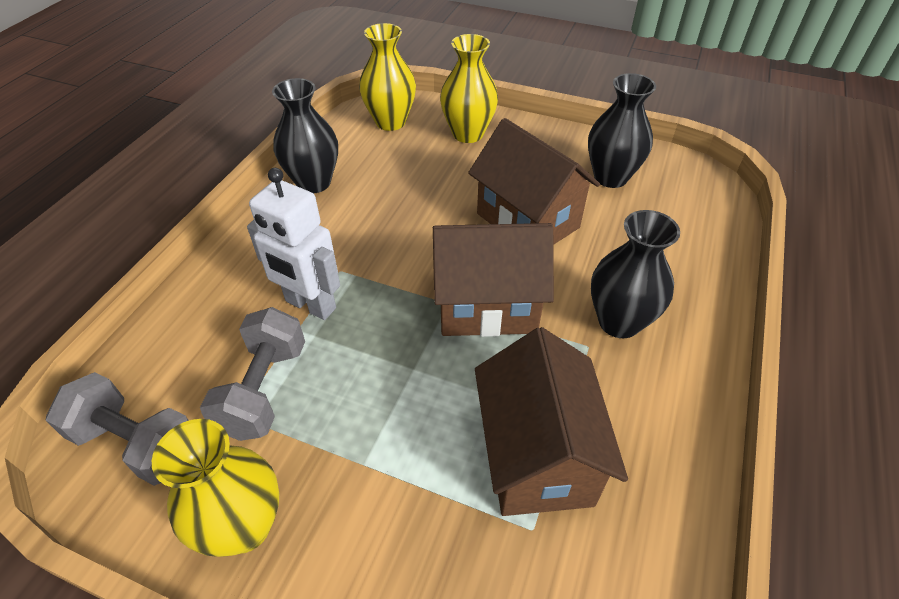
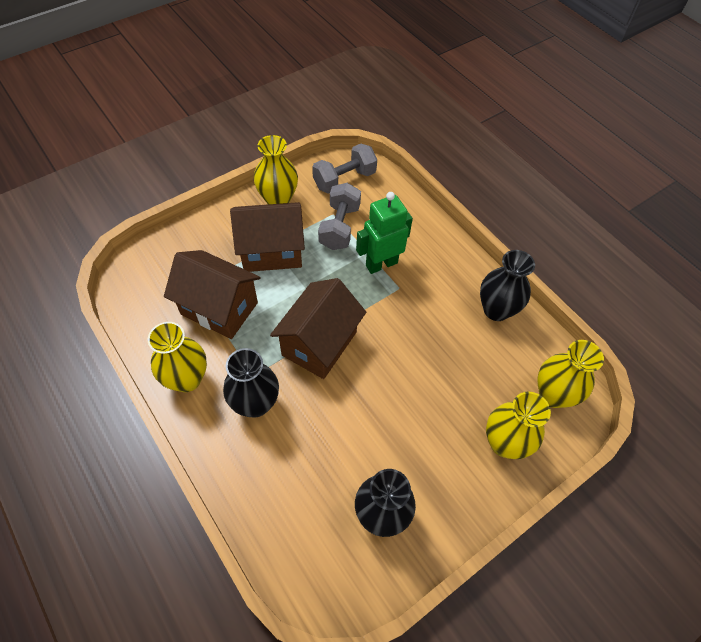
camera: 120 degrees right, 10 degrees up
grey dumbbell [200,307,305,441] -> grey dumbbell turned 60 degrees clockwise [318,183,361,250]
white robot [247,168,340,320] -> green robot [356,192,413,274]
brown house [468,118,600,245] -> brown house moved to [230,202,305,272]
none -> yellow vase [148,322,207,392]

